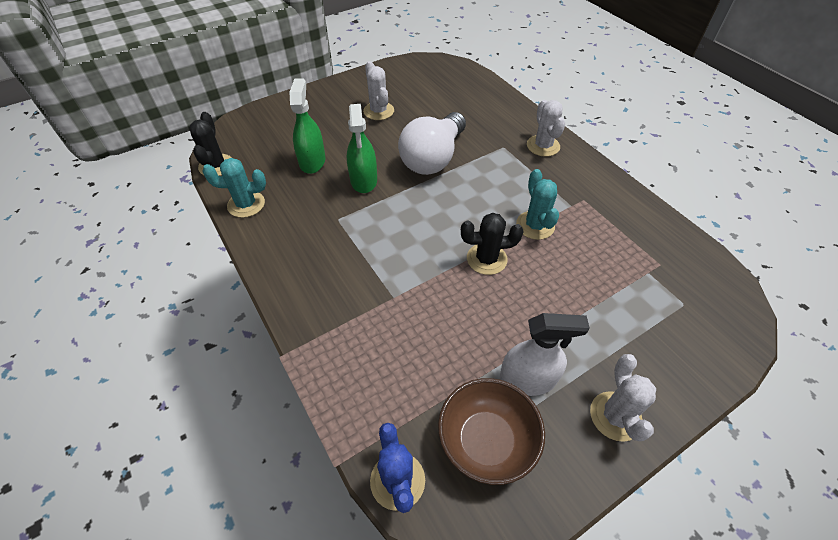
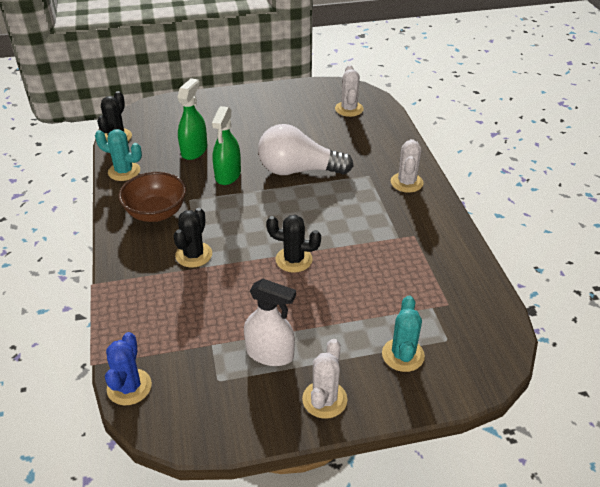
camera: 20 degrees right, 10 degrees down
white cactus [363,61,394,120] -> white cactus moved to [335,65,364,117]
white light bulb [398,112,466,175] -> white light bulb turned 45 degrees clockwise [258,124,353,175]
brown bowl [438,378,545,485] -> brown bowl moved to [118,172,186,222]
turquoise cactus [516,169,559,240] -> turquoise cactus moved to [382,296,425,372]
none -> black cactus [173,208,212,268]

